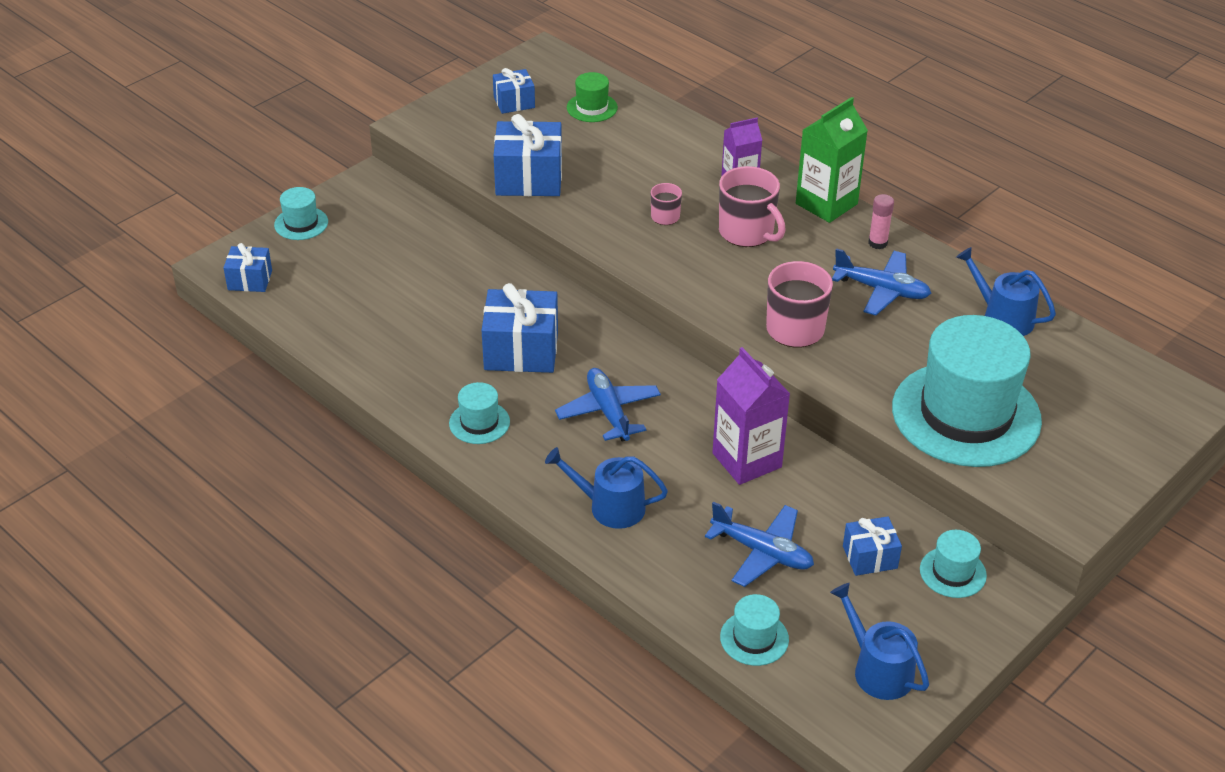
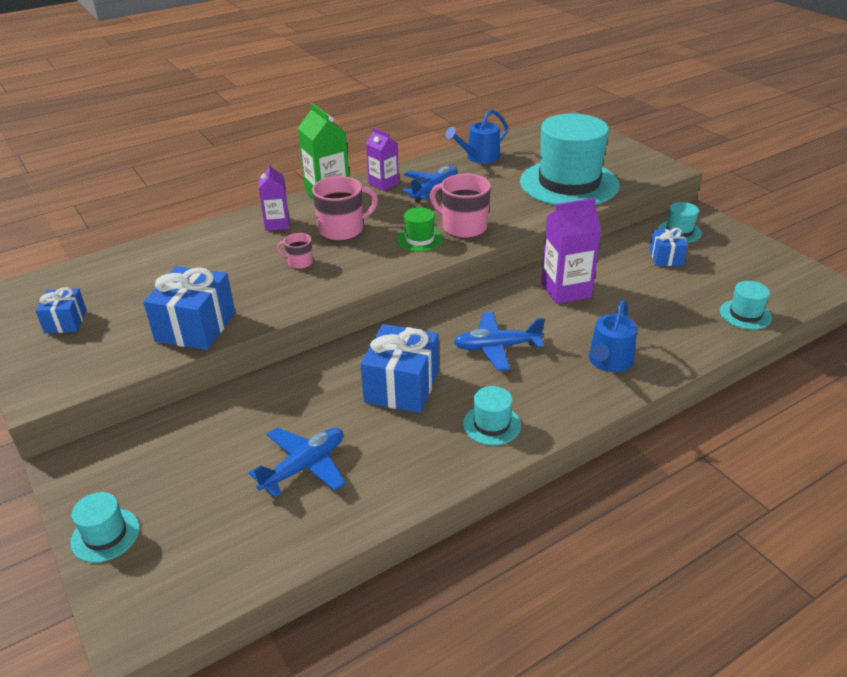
camera: 75 degrees left, 5 degrees down
blue gift [223,243,272,292] -> none
green hat [567,72,618,122] -> green hat moved to [397,207,443,252]
blue plane [705,502,814,587] -> blue plane moved to [248,428,346,498]
blue watering can [830,583,929,700] -> none
pink glue stick [868,194,894,249] -> purple carton [366,127,399,191]

